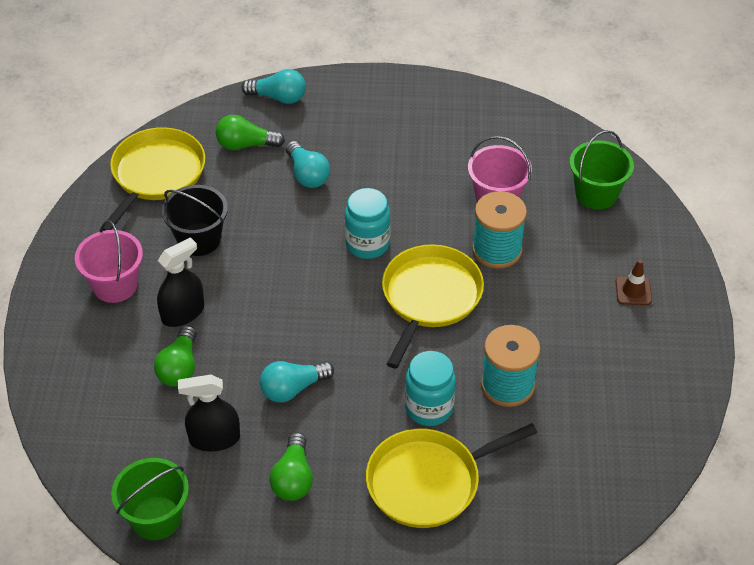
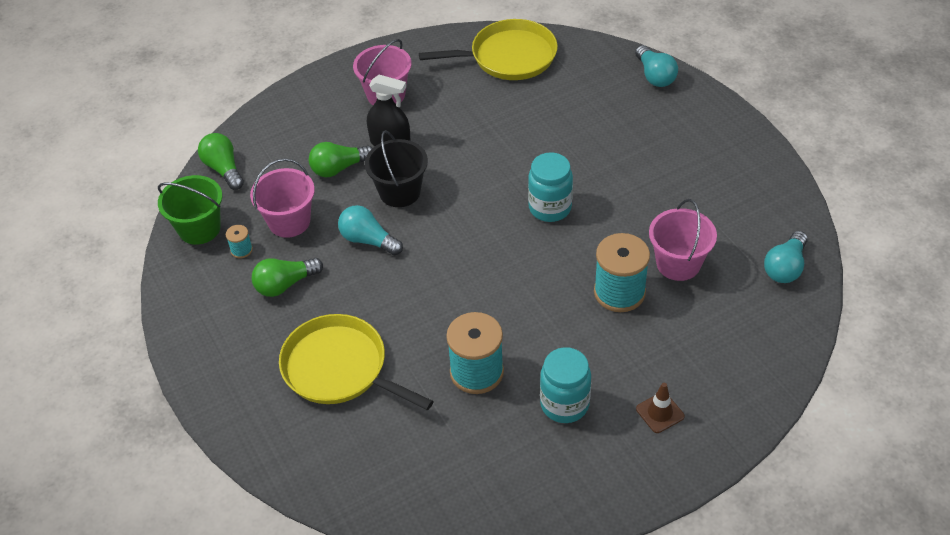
camera: 60 degrees right, 0 degrees up
black bucket [162,185,228,256] -> black bucket moved to [365,130,428,207]
black spray bottle [178,375,240,451] -> pink bucket [250,158,315,238]
green light bulb [216,115,285,150] -> green light bulb moved to [198,133,244,190]
turquoise light bulb [286,141,330,188] -> turquoise light bulb moved to [764,231,808,283]
yellow pan [382,244,484,368] -> none
turquoise jar [405,351,456,426] -> turquoise jar moved to [540,347,591,423]
green bucket [570,130,634,210] -> none
none -> turquoise spool [226,225,253,258]

